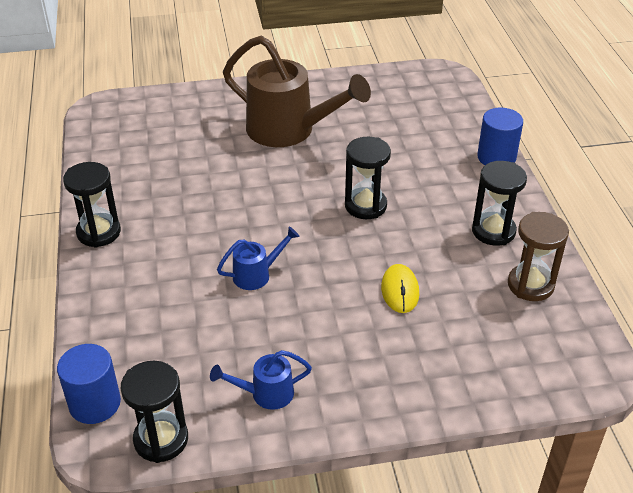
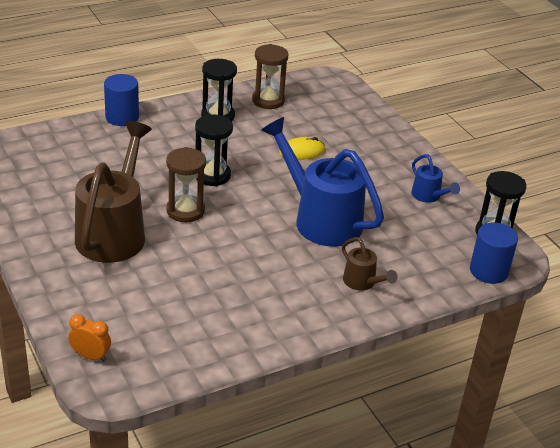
camera: 110 degrees left, 5 degrees down
black hourglass [63,162,121,248] -> none
blue watering can [217,227,300,290] -> blue watering can [261,117,384,247], size x2.19
none -> orange clock [68,314,111,362]
none -> brown hourglass [166,147,206,222]
none -> brown watering can [342,237,398,290]

